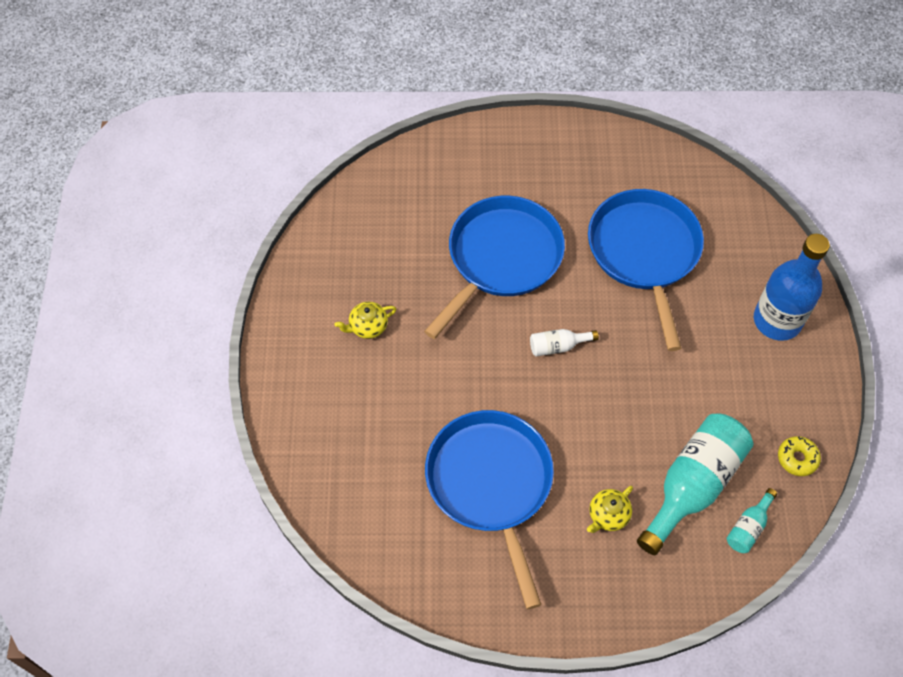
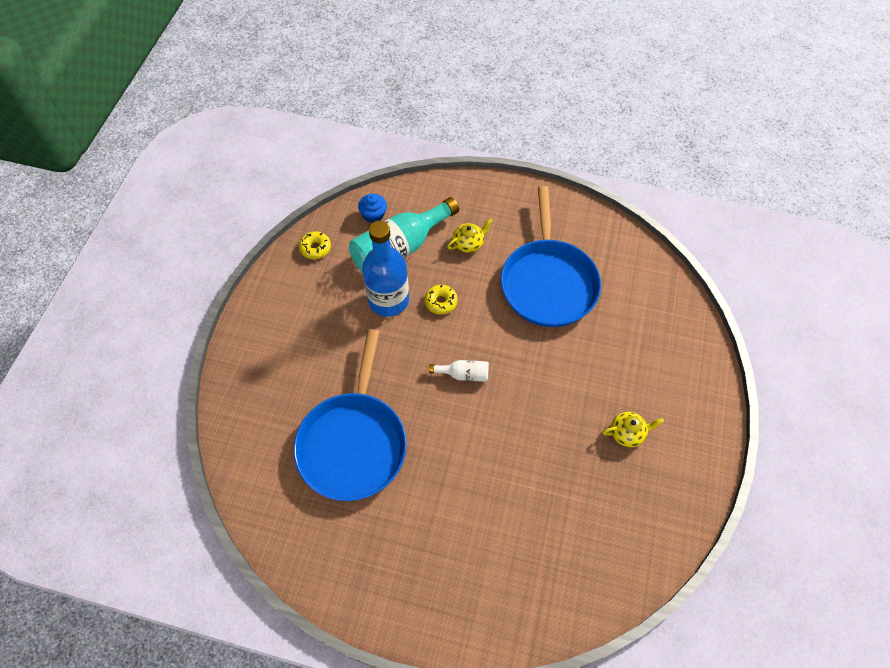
camera: 165 degrees left, 0 degrees up
blue pan [424,196,565,339] -> none
turquoise bottle [727,488,777,553] -> blue cupcake [358,194,387,223]
blue bottle [754,234,830,341] -> blue bottle moved to [362,221,409,317]
none -> yellow donut [425,285,458,315]

